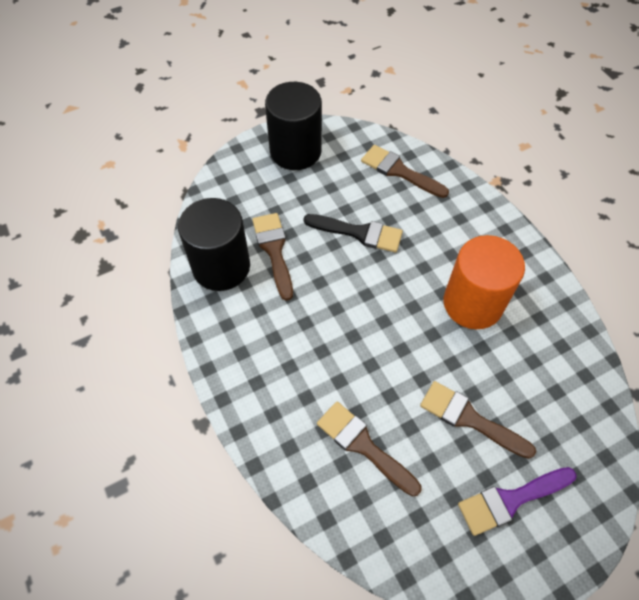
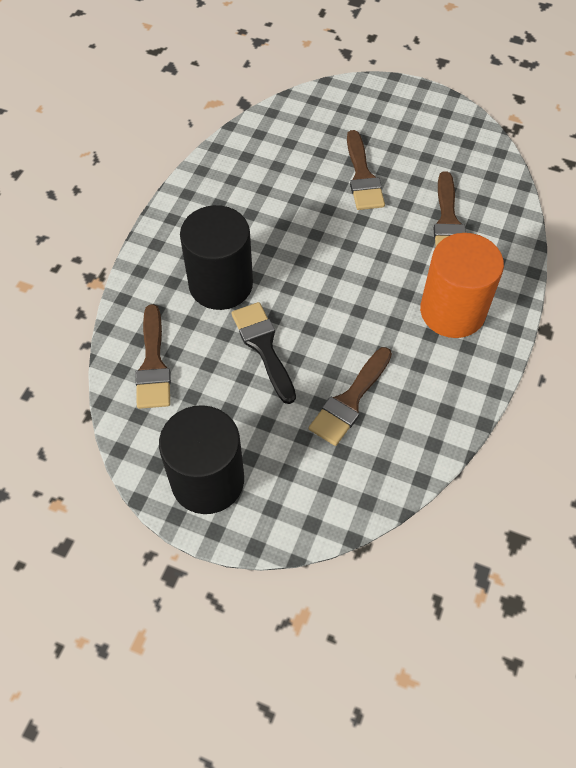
camera: 130 degrees left, 0 degrees up
black cylinder [178,198,250,291] -> black cylinder moved to [180,205,253,310]
orange cylinder [443,235,525,329] -> orange cylinder moved to [420,233,504,338]
purple brush [458,467,577,536] -> none

